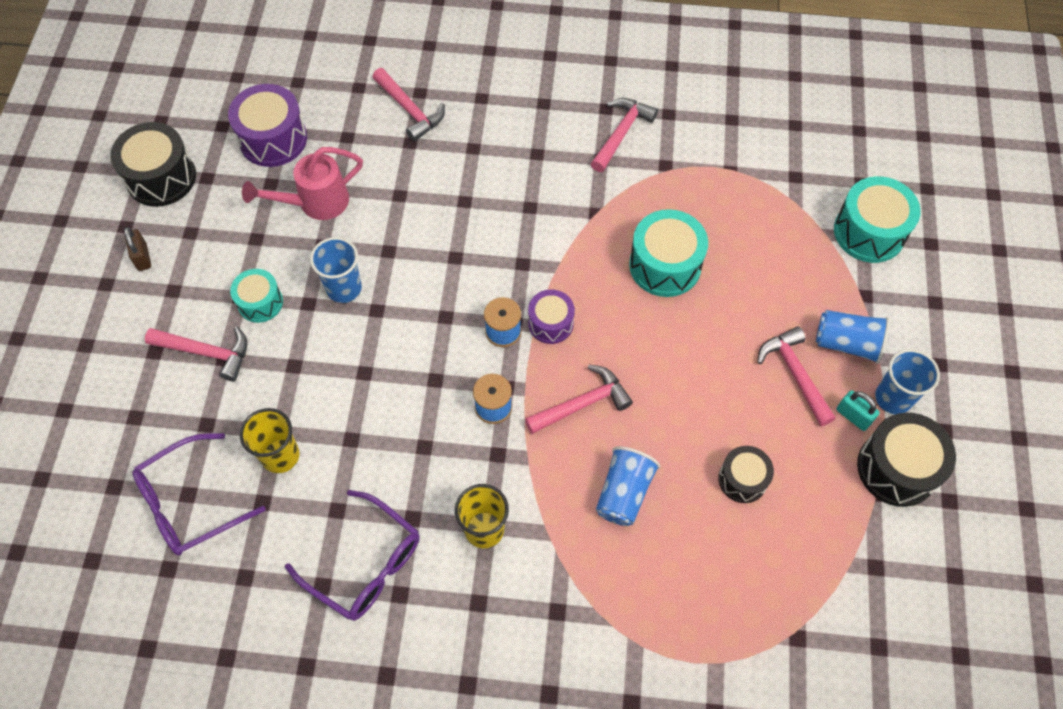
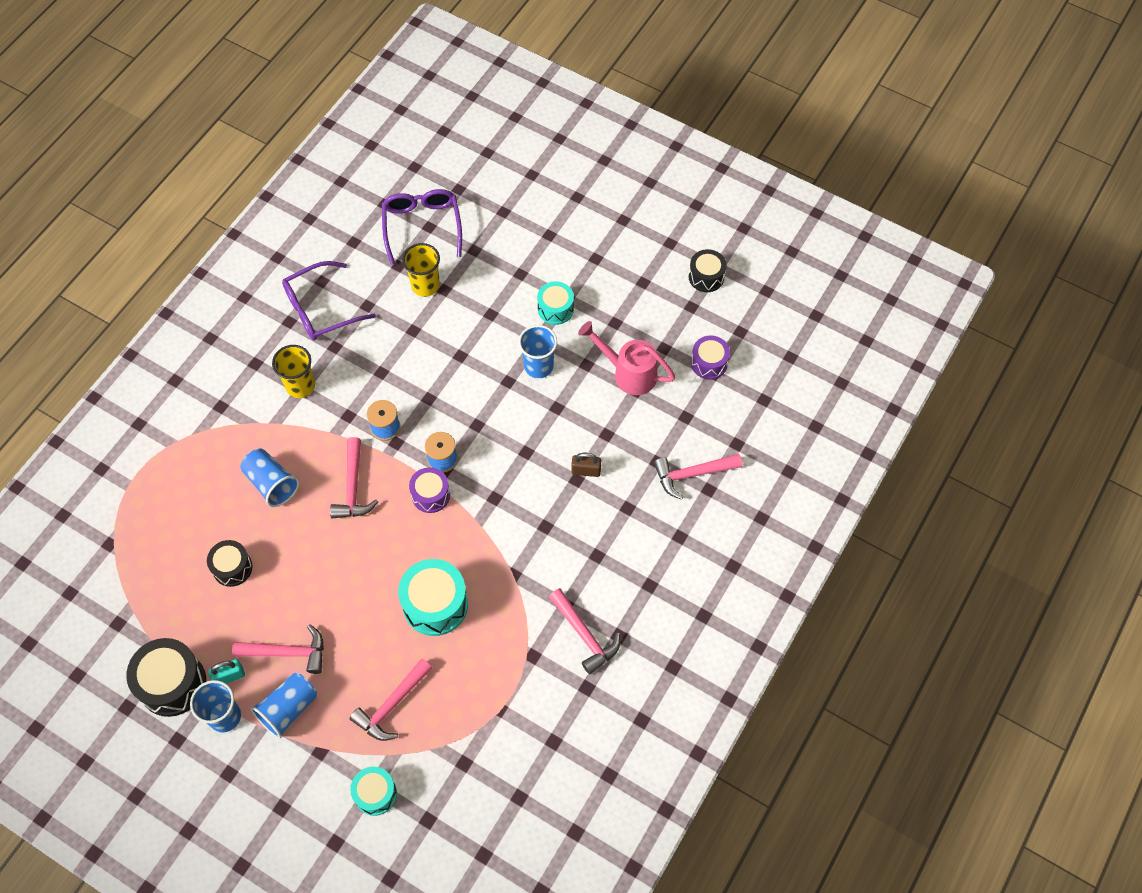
camera: 115 degrees right, 0 degrees up
black drum [110,122,196,207] -> black drum [689,249,727,292], size x0.61
brown padlock [124,227,151,271] -> brown padlock moved to [572,453,601,477]
pink hammer [145,327,247,381] -> pink hammer moved to [350,658,432,741]
purple drum [228,84,307,167] -> purple drum [691,335,730,380], size x0.61
pink watering can [242,147,363,220] -> pink watering can turned 60 degrees counterclockwise [578,321,675,395]
turquoise drum [834,176,921,263] -> turquoise drum [350,767,397,816], size x0.61

